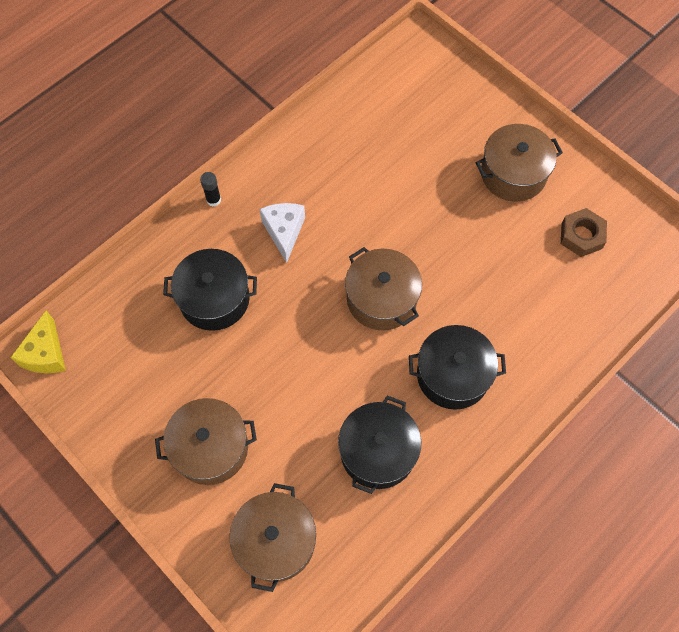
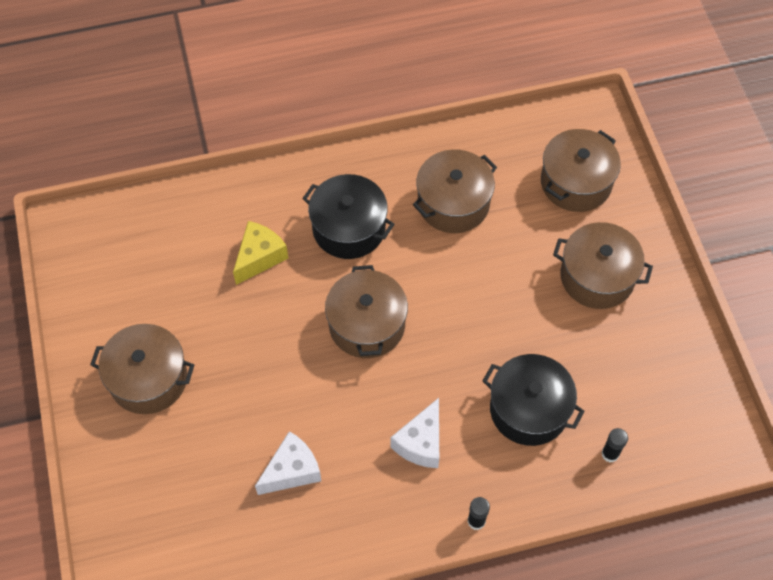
camera: 150 degrees left, 5 degrees down
yellow cheese [10,310,66,373] -> yellow cheese moved to [233,221,289,285]
black pot [338,396,421,494] -> brown pot [413,149,497,233]
brown nut [561,208,607,257] -> none
none -> white cheese [255,431,321,495]
none -> black glue stick [601,428,628,462]

